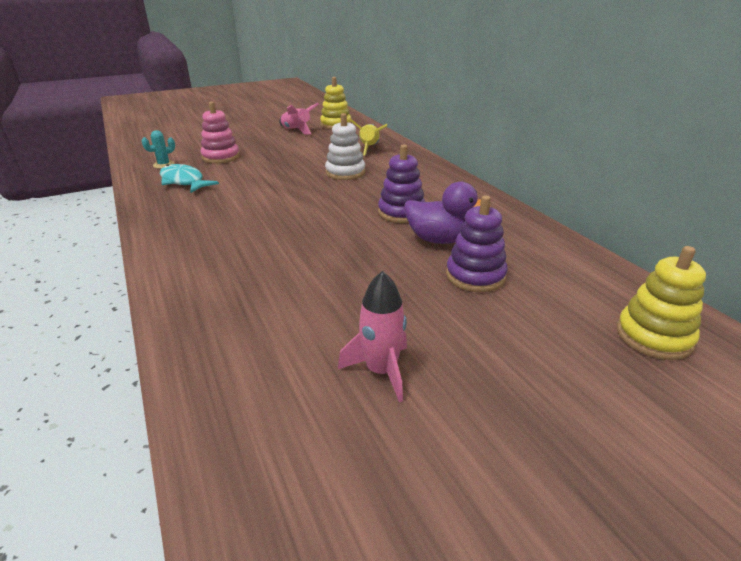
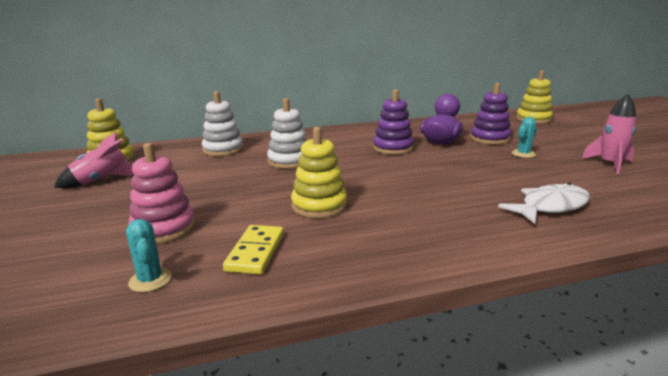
camera: 80 degrees left, 10 degrees down
turquoise fish [160,164,219,193] -> yellow domino [223,225,284,274]
yellow rocket [350,119,387,155] -> white stacking toy [202,91,243,156]
none -> yellow stacking toy [291,127,347,218]
none -> white fish [498,183,590,224]
none -> turquoise cactus [512,117,537,158]

